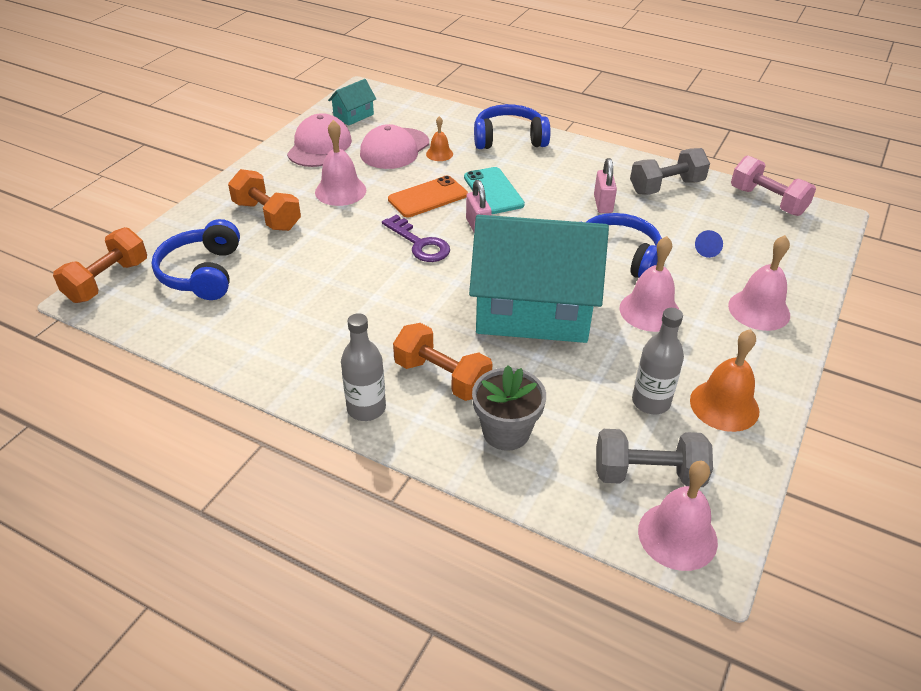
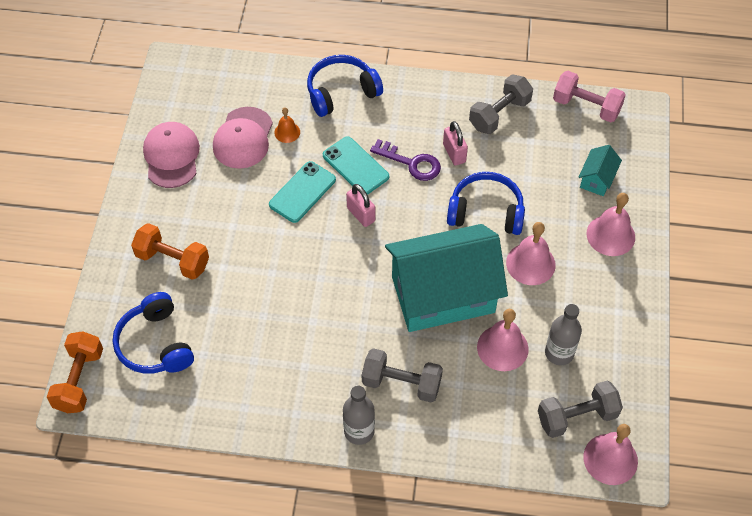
camera: 20 degrees left, 15 degrees up
pink bell [315,120,366,206] -> pink bell moved to [477,309,529,371]
turquoise house [328,79,376,126] -> turquoise house moved to [578,145,622,196]
purple key [382,215,450,262] -> purple key moved to [370,139,441,181]
orange phone [388,176,468,217] -> turquoise phone [269,161,336,223]
orange dumbbell [393,323,492,401] -> grey dumbbell [362,348,443,402]
grey flower pot [472,365,546,451] -> none
orange bell [690,329,759,432] -> none
blue cone [695,230,723,258] -> none

